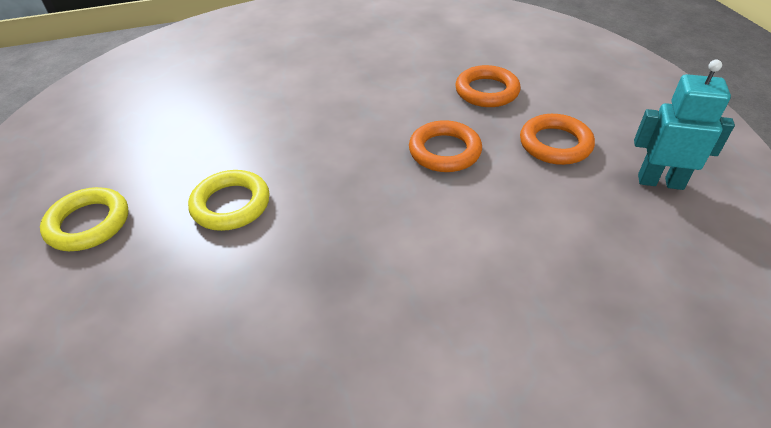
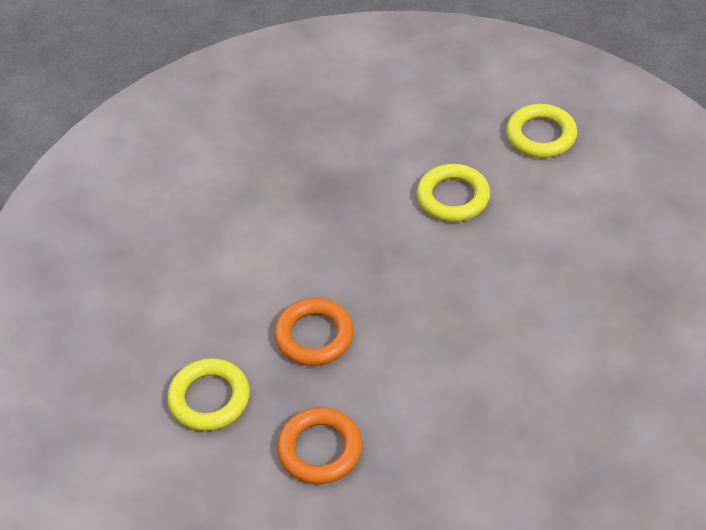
camera: 150 degrees right, 5 degrees up
orange ring [520,114,595,165] -> yellow ring [167,358,250,431]
turquoise robot [634,60,735,190] -> none

